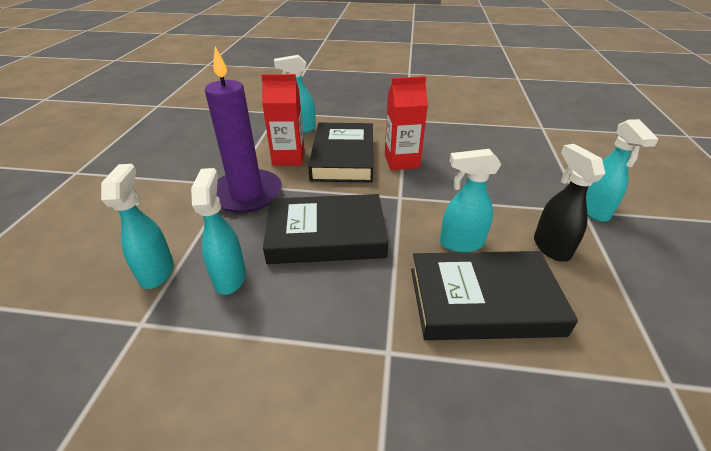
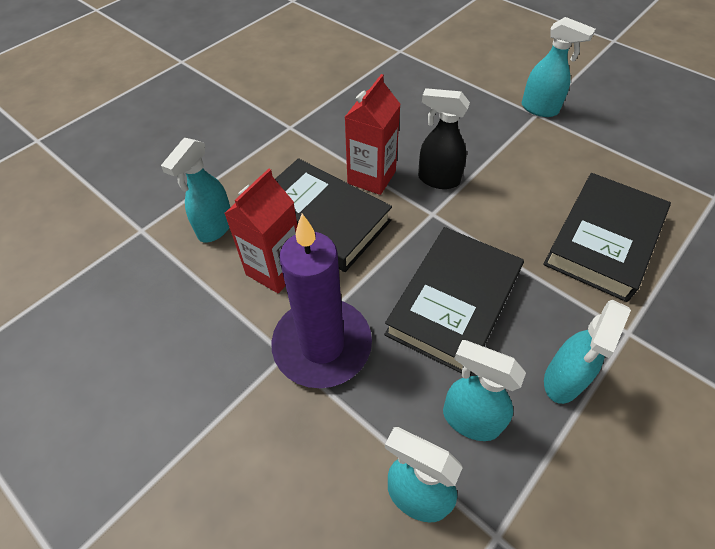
camera: 55 degrees left, 15 degrees up
turquoise spray bottle [440,149,501,252] -> turquoise spray bottle moved to [544,300,631,404]
black spray bottle [534,144,605,262] -> black spray bottle moved to [418,88,470,189]

